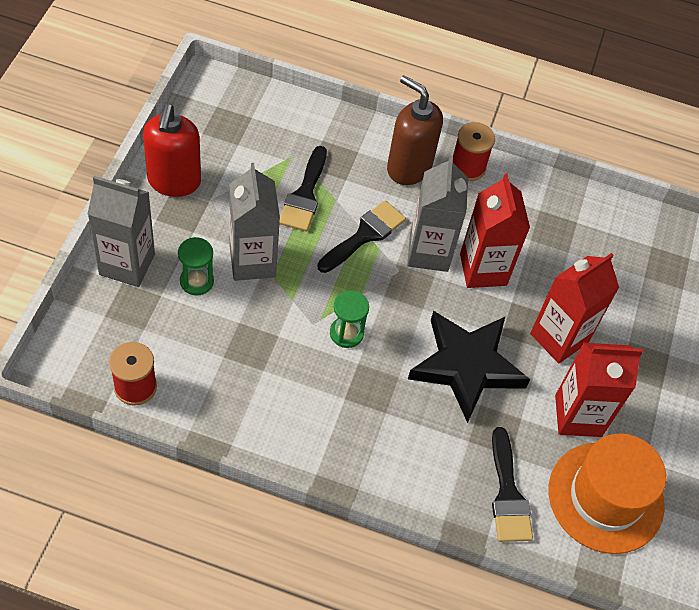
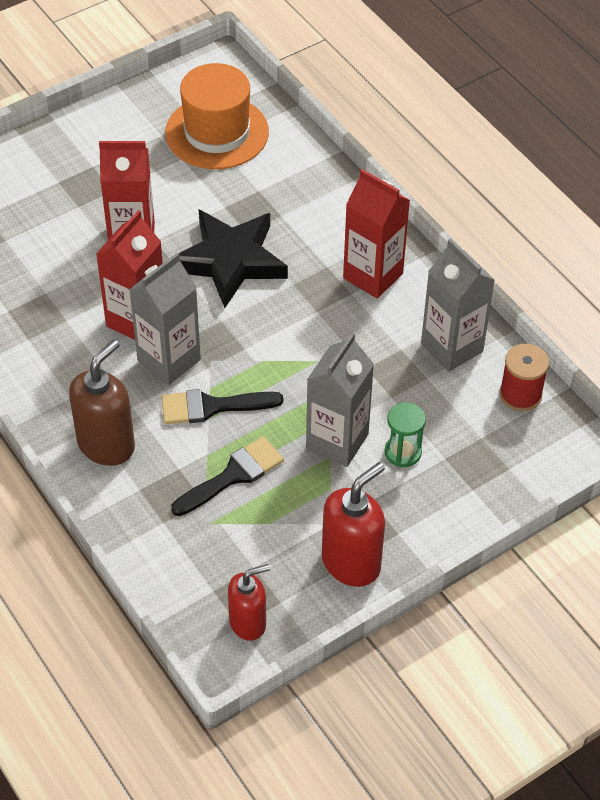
camera: 135 degrees left, 5 degrees down
grey carton [88,176,155,287] -> grey carton moved to [421,238,495,372]
green hourglass [330,290,369,348] -> none
brown soap dispenser [387,75,443,185] -> brown soap dispenser turned 135 degrees counterclockwise [69,340,135,466]
red spool [452,122,495,181] -> none
black brush [492,427,533,542] -> none
red carton [555,343,643,437] -> red carton moved to [343,169,410,299]
none -> red soap dispenser [228,564,270,641]

